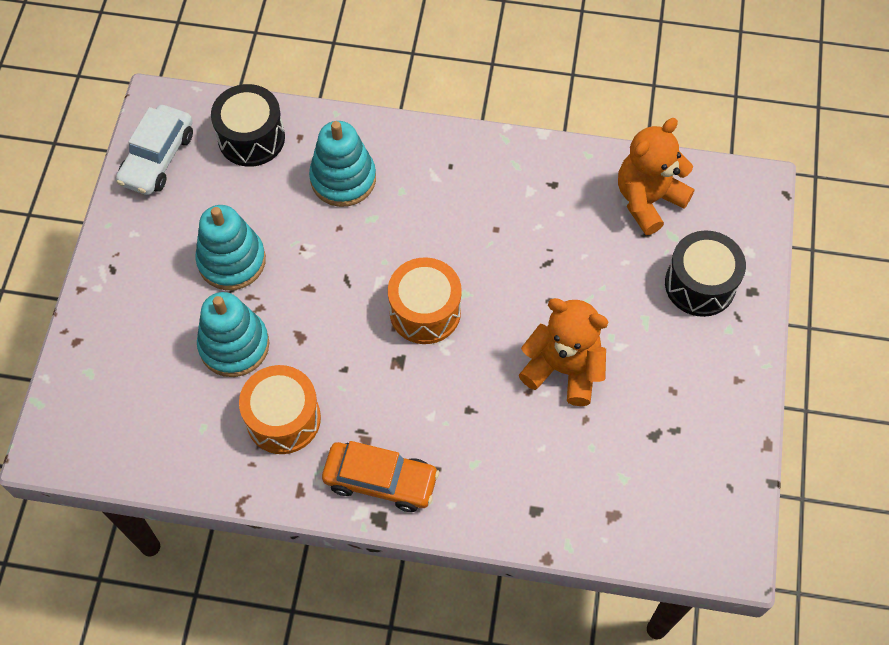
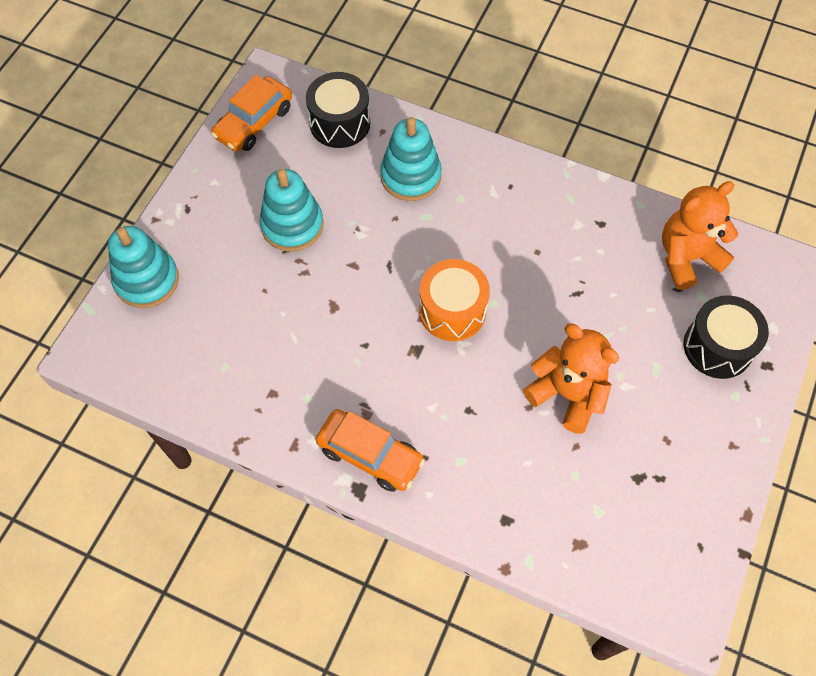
camera: 15 degrees right, 0 degrees up
white car [116,105,193,195] -> orange car [211,75,292,152]
turquoise stacking toy [197,292,269,377] -> turquoise stacking toy moved to [108,226,179,308]
orange drum [239,365,321,454] -> none

